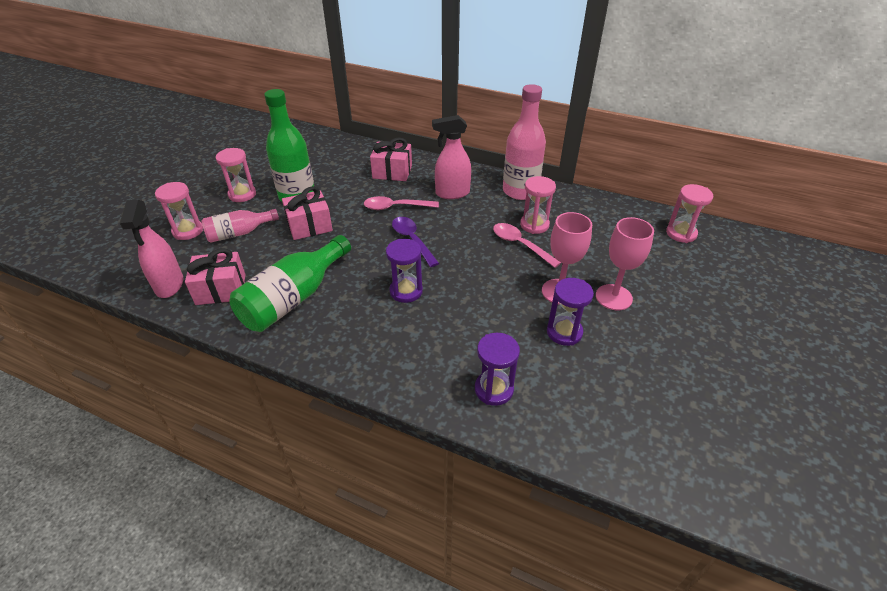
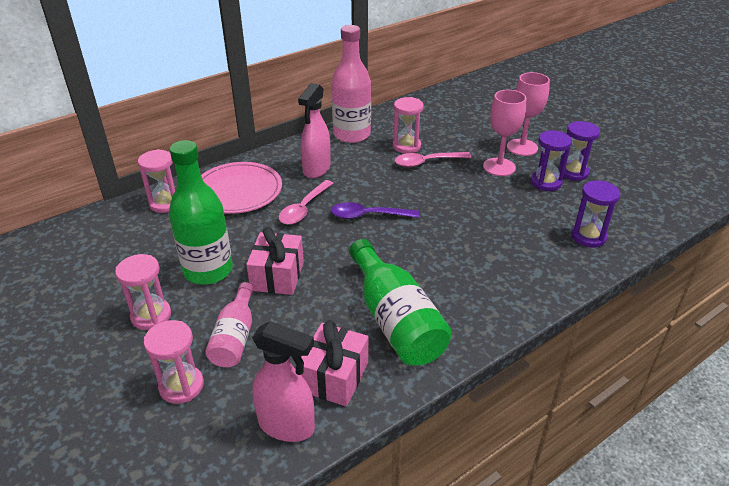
camera: 60 degrees left, 5 degrees down
pink gift [370,137,412,181] -> pink plate [201,162,282,214]
purple hourglass [386,239,423,303] -> purple hourglass moved to [558,121,600,181]
pink hourglass [666,184,713,243] -> pink hourglass moved to [138,149,175,213]

